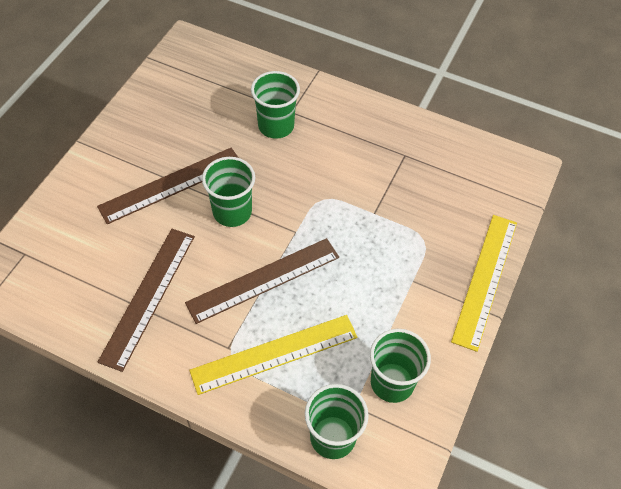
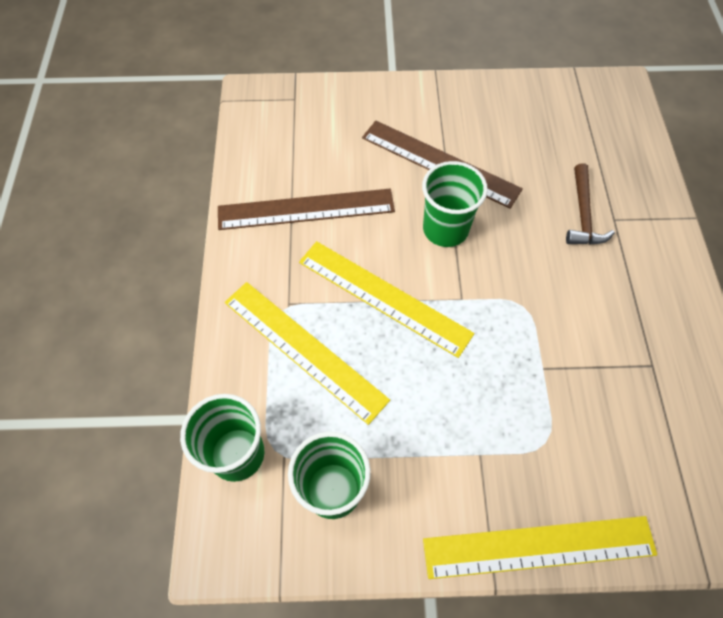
camera: 65 degrees right, 5 degrees up
brown ruler [185,238,339,324] -> yellow ruler [299,241,474,358]
green cup [251,71,300,139] -> brown hammer [566,163,615,245]

